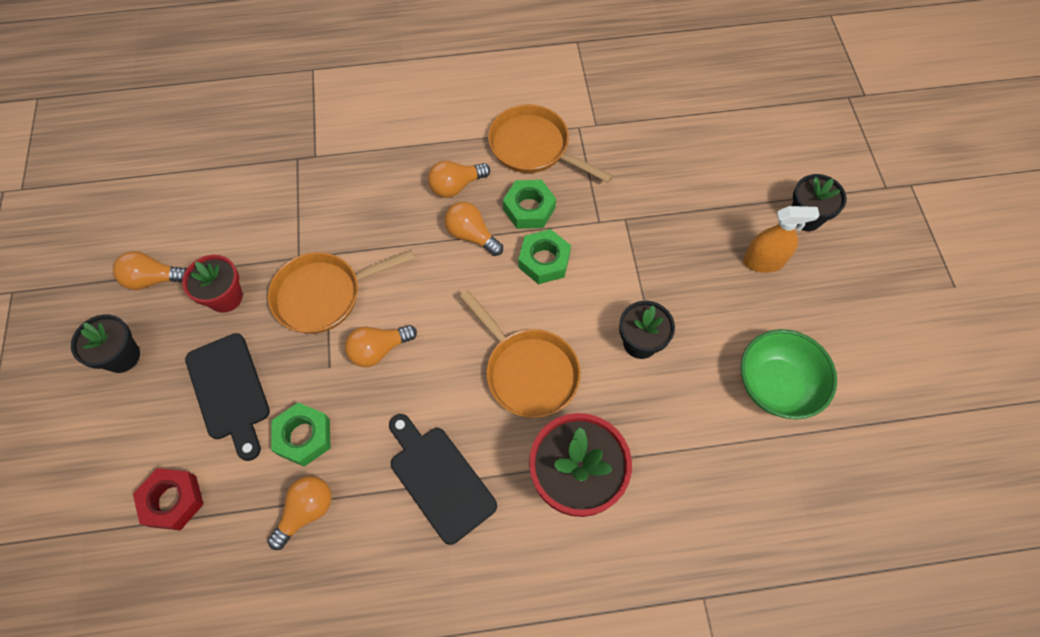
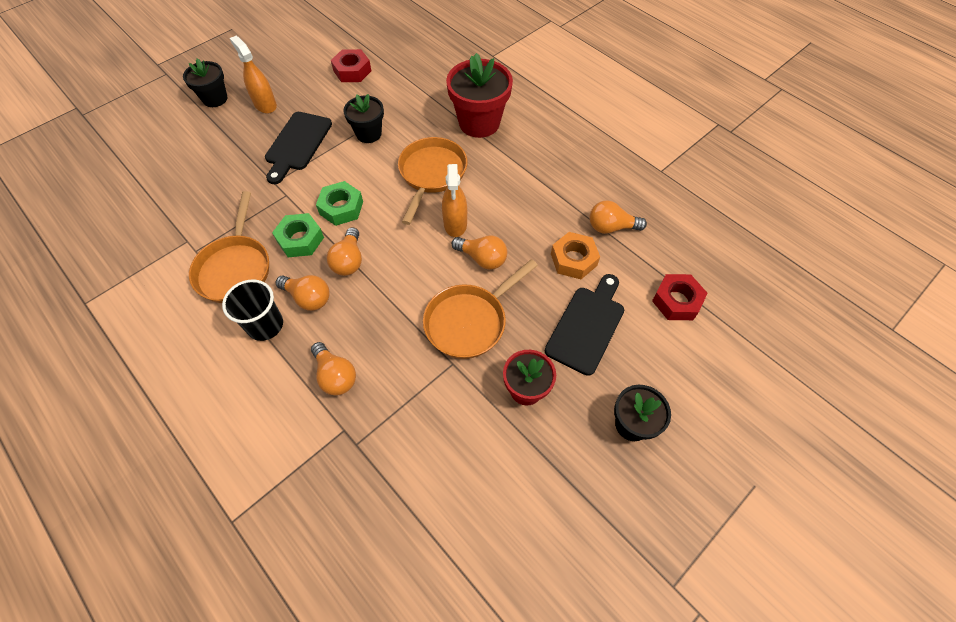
camera: 125 degrees left, 5 degrees down
orange light bulb [113,251,187,290] -> orange light bulb moved to [311,342,356,396]
orange pan [268,249,415,334] -> orange pan turned 105 degrees clockwise [423,259,538,359]
green nut [271,402,330,467] -> orange nut [551,232,600,279]
black cutting board [389,414,497,545] -> black cutting board moved to [265,112,332,184]
green bowl [741,329,837,419] -> red nut [331,49,371,82]
none -> black cup [222,279,283,341]
none -> orange spray bottle [442,164,467,237]

